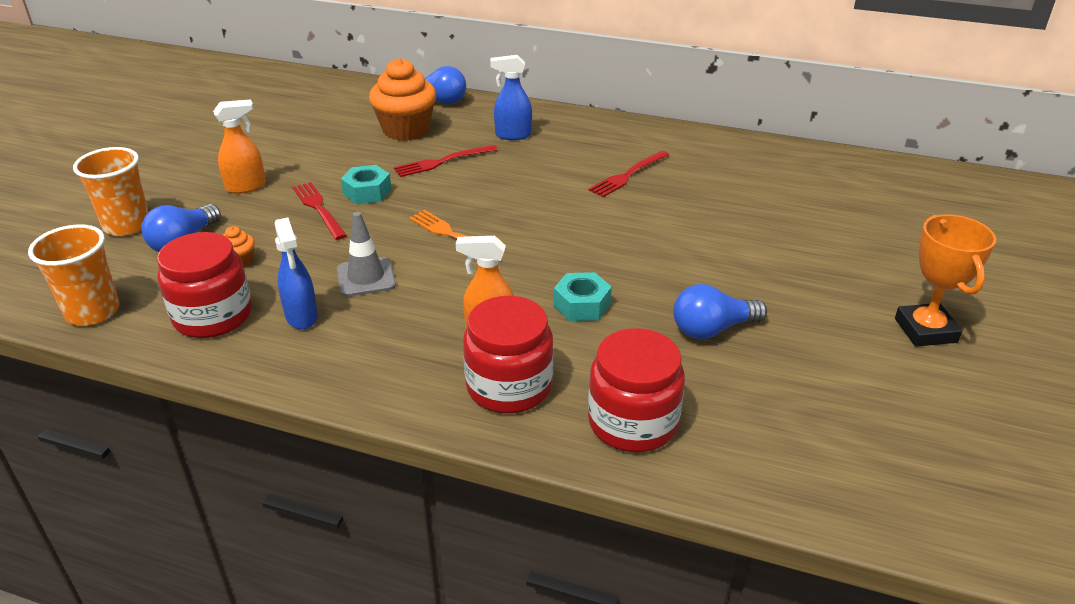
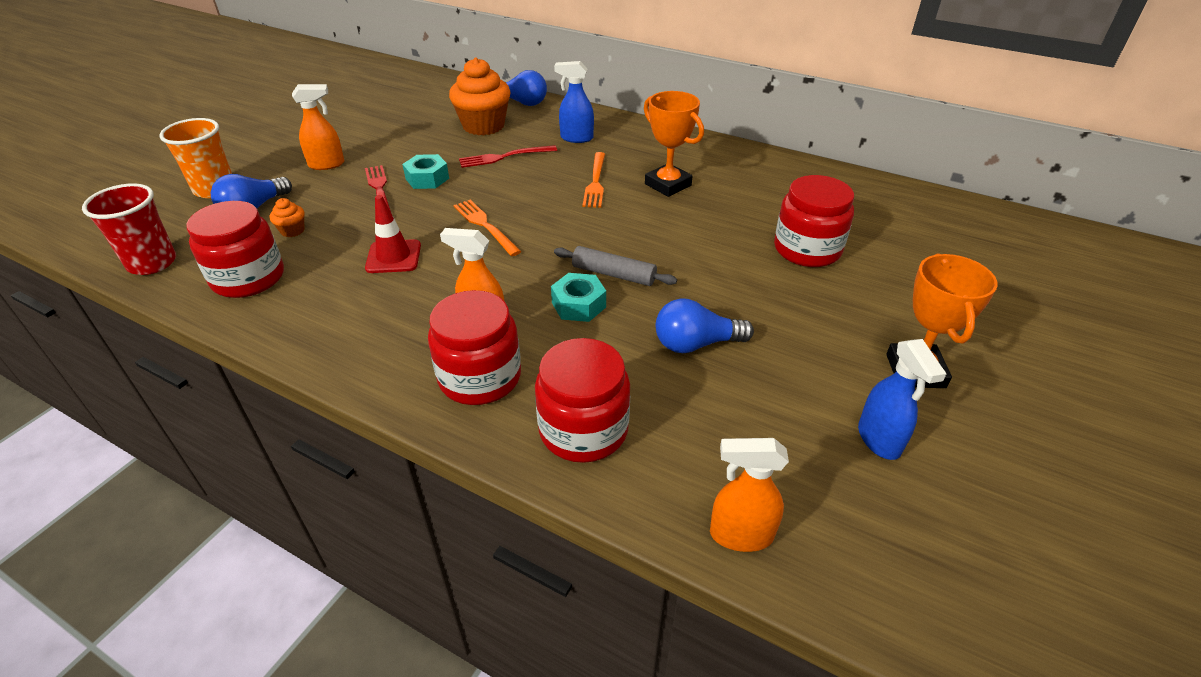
camera: 10 degrees right, 5 degrees up
orange cup [28,224,120,326] -> red cup [82,183,176,275]
blue spray bottle [275,218,318,329] -> blue spray bottle moved to [858,339,946,460]
grey traffic cone [337,212,396,297] -> red traffic cone [365,195,421,273]
red fork [588,150,669,197] -> orange trophy [644,91,704,197]
none -> grey rolling pin [554,246,677,286]
none -> orange fork [583,152,605,208]
none -> orange spray bottle [710,438,789,552]
none -> red jar [774,175,854,267]

